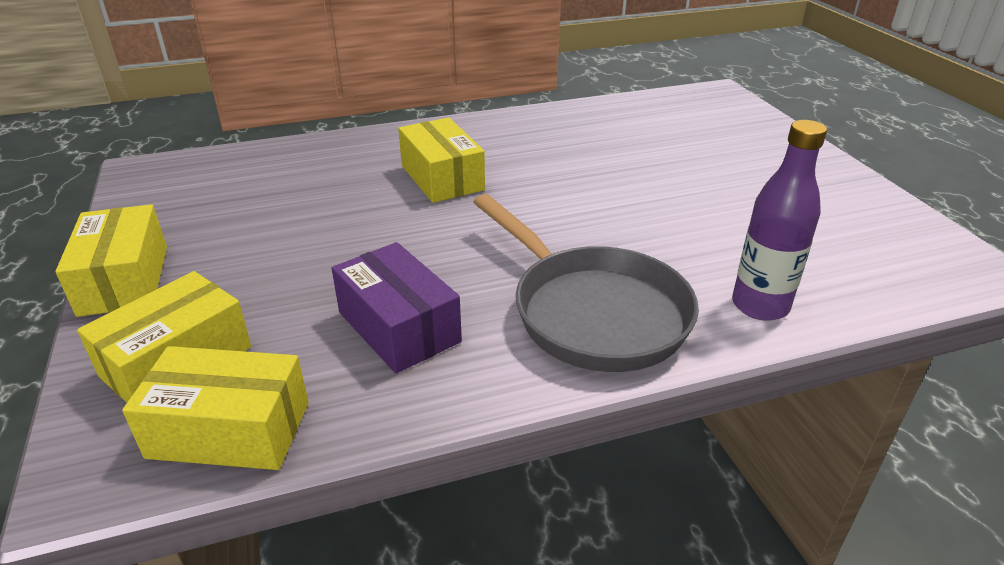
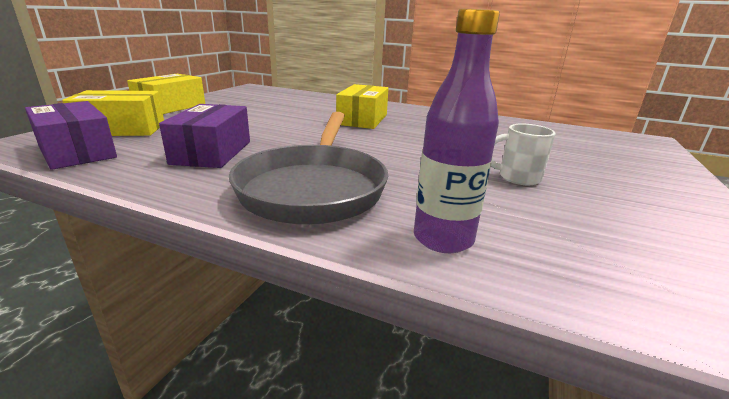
camera: 40 degrees right, 10 degrees down
yellow box [122,346,309,470] -> purple box [25,101,117,170]
none -> white mug [491,124,556,185]

